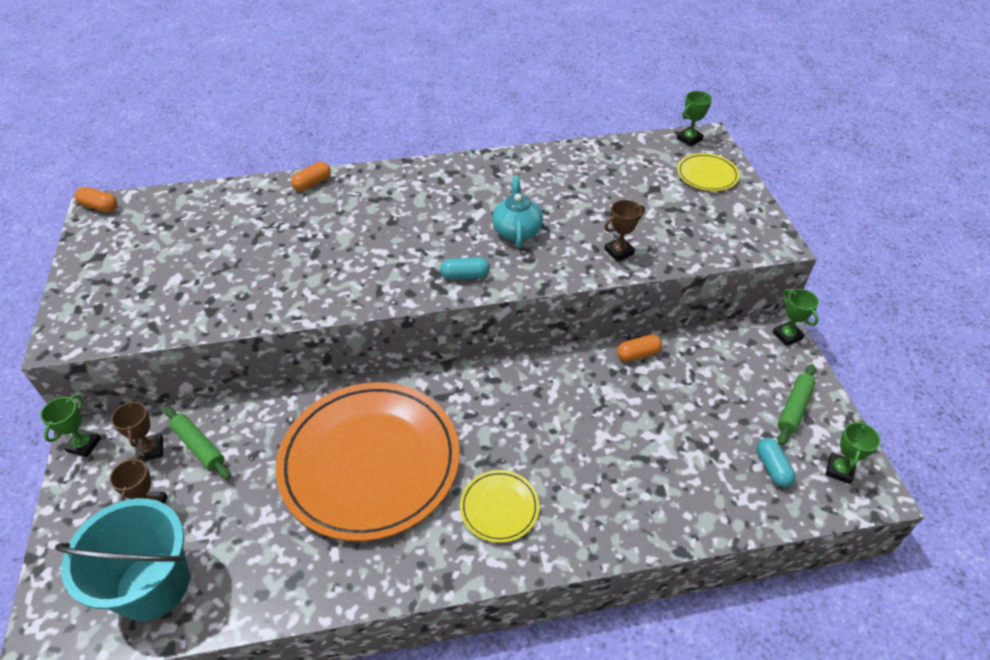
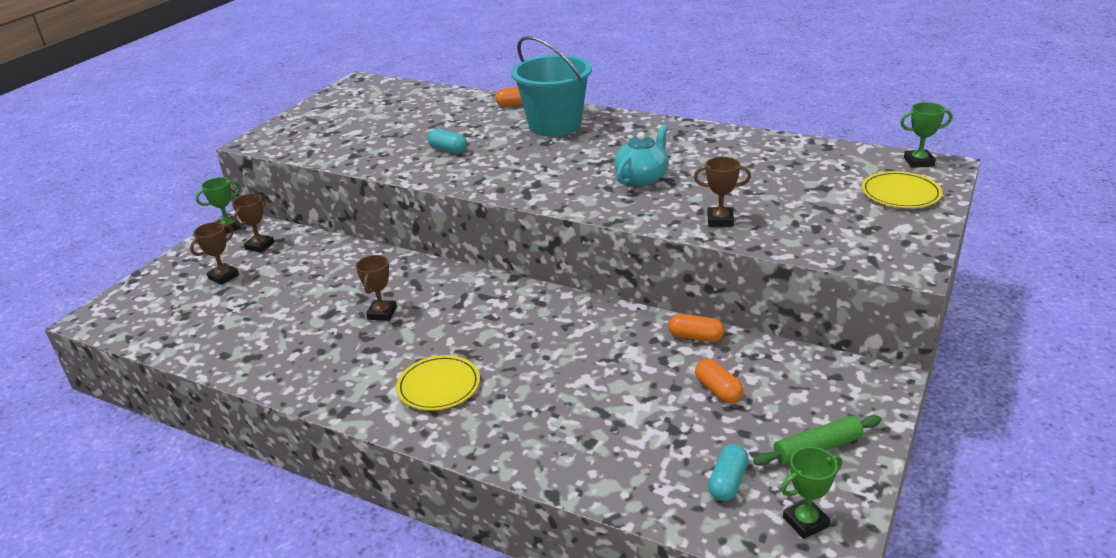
camera: 40 degrees right, 15 degrees down
turquoise bucket [55,498,190,621] -> turquoise bucket moved to [511,36,592,137]
orange capsule [75,187,117,212] -> orange capsule moved to [695,359,743,403]
green rolling pin [164,407,231,479] -> none
orange plate [276,382,460,541] -> brown trophy [356,255,397,321]
turquoise capsule [440,257,490,280] -> turquoise capsule moved to [427,129,467,153]
green trophy [773,289,819,346] -> none

